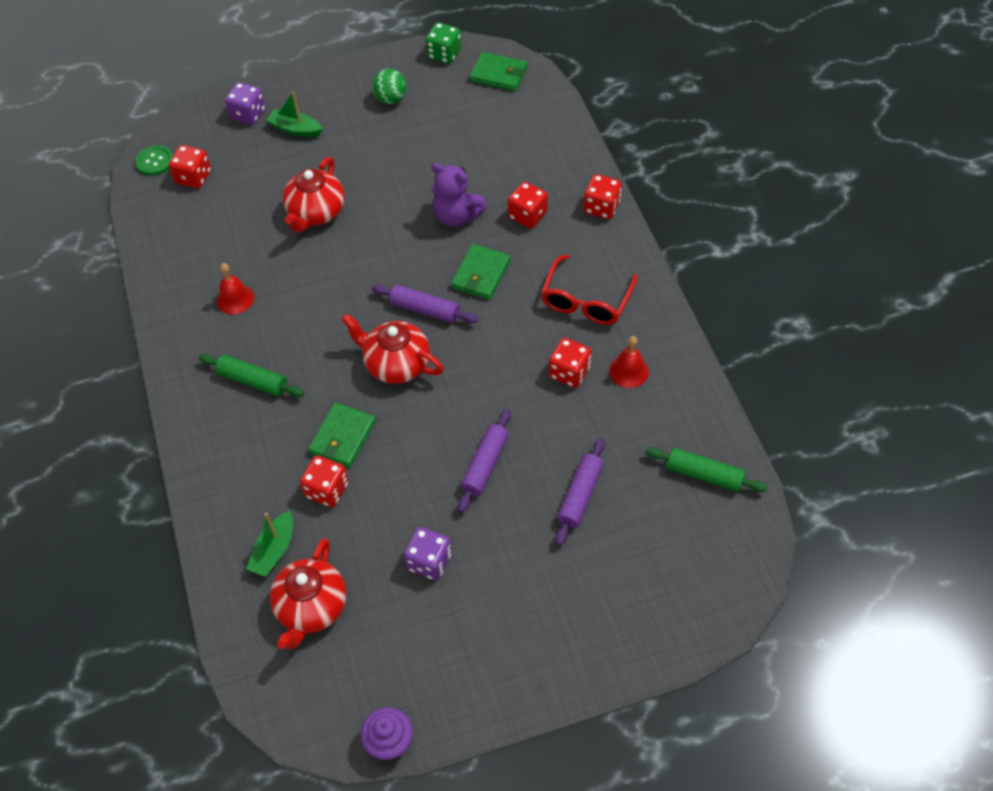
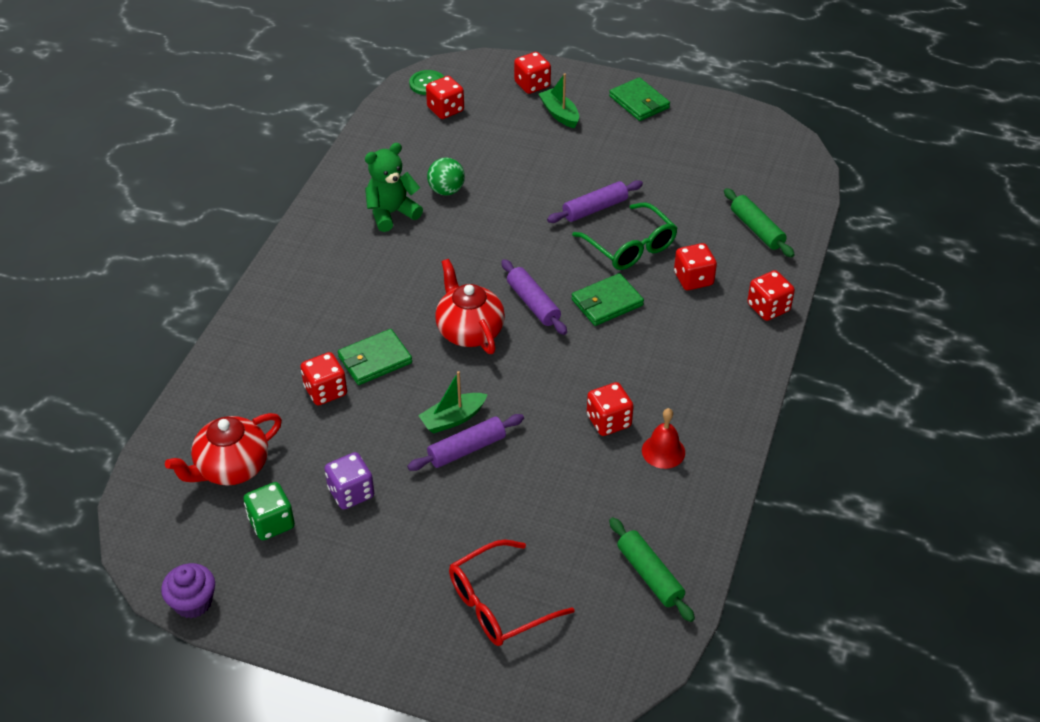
camera: 35 degrees right, 10 degrees down
green rolling pin [199,354,304,397] -> green rolling pin moved to [724,188,795,258]
red bell [217,263,254,314] -> green teddy bear [365,143,423,232]
purple dice [225,82,265,125] -> red dice [514,52,551,94]
green boat [246,511,293,577] -> green boat moved to [418,371,488,434]
red teapot [283,157,345,233] -> none
green ball [372,69,407,104] -> green ball moved to [427,158,465,195]
green dice [426,23,461,64] -> green dice moved to [243,482,295,540]
purple teddy bear [431,163,487,227] -> green glasses [572,202,677,270]
green wallet [470,52,527,91] -> green wallet moved to [609,77,670,121]
red glasses [541,254,637,325] -> red glasses moved to [449,540,575,646]
purple rolling pin [556,438,605,545] -> purple rolling pin moved to [547,180,643,223]

